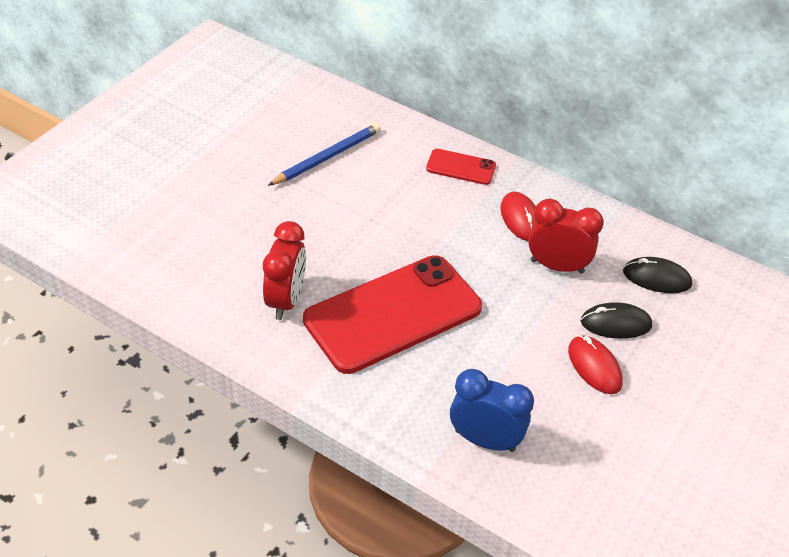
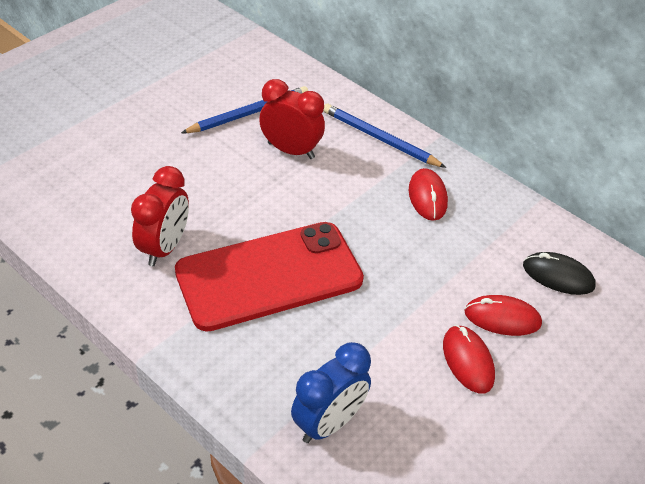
camera: 10 degrees right, 0 degrees up
red phone [426,149,496,185] -> blue pencil [323,103,446,168]
blue clock [450,369,534,452] -> blue clock turned 105 degrees clockwise [291,342,371,443]
red clock [528,198,604,273] -> red clock moved to [259,79,325,159]
black mouse [581,302,652,339] -> red mouse [464,295,542,336]

